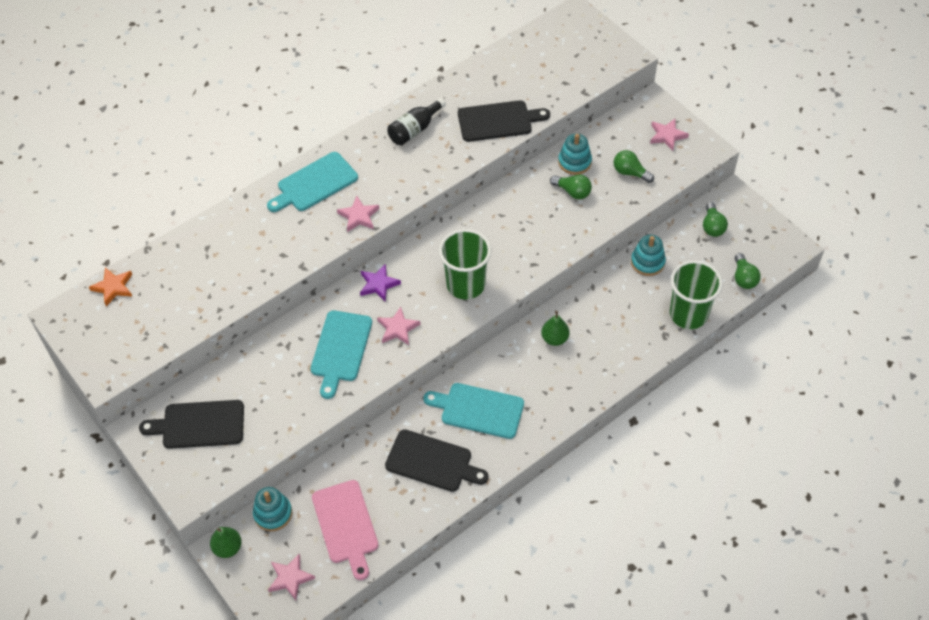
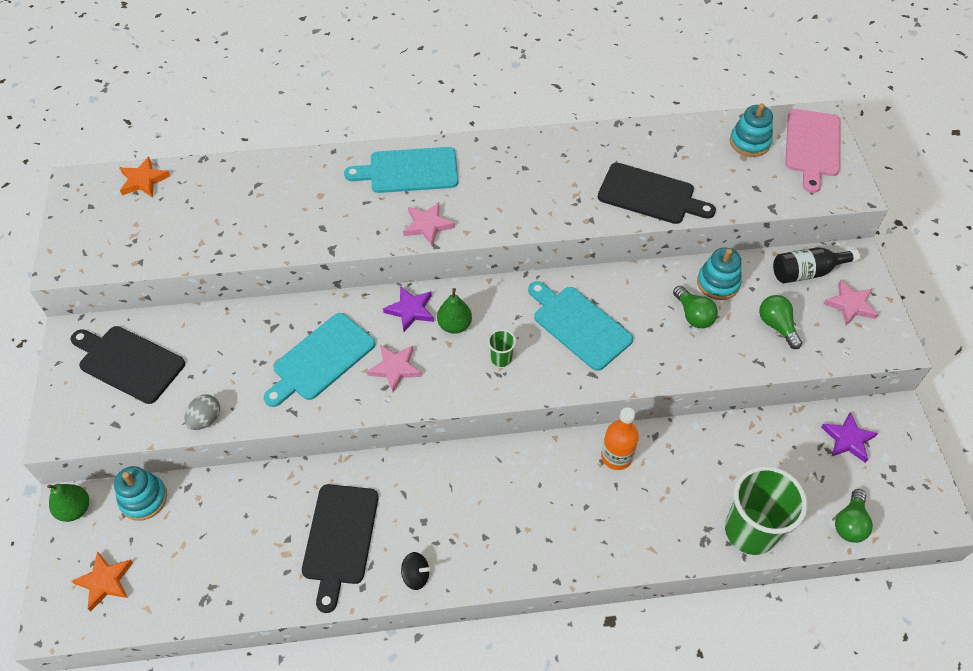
camera: 30 degrees right, 0 degrees up
pink star [268,554,315,600] -> orange star [71,551,133,611]
pink cutting board [312,480,379,580] -> pink cutting board moved to [785,109,841,193]
black cutting board [385,429,489,492] -> black cutting board turned 45 degrees clockwise [302,484,379,613]
black bottle [387,98,446,146] -> black bottle moved to [773,247,860,283]
turquoise cutting board [423,383,524,439] -> turquoise cutting board moved to [528,281,633,371]
green cup [439,229,491,299] -> green cup [488,329,516,367], size x0.43
green pear [541,311,569,346] -> green pear moved to [437,288,472,334]
turquoise stacking toy [631,235,666,276] -> turquoise stacking toy moved to [730,103,773,157]
green light bulb [703,202,728,237] -> purple star [821,412,878,463]
none -> grey egg [184,395,220,430]
none -> black spinning top [401,552,430,590]
none -> orange bottle [601,407,639,470]

